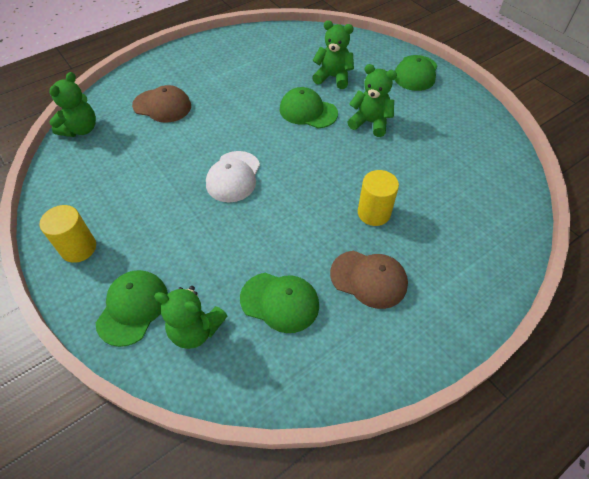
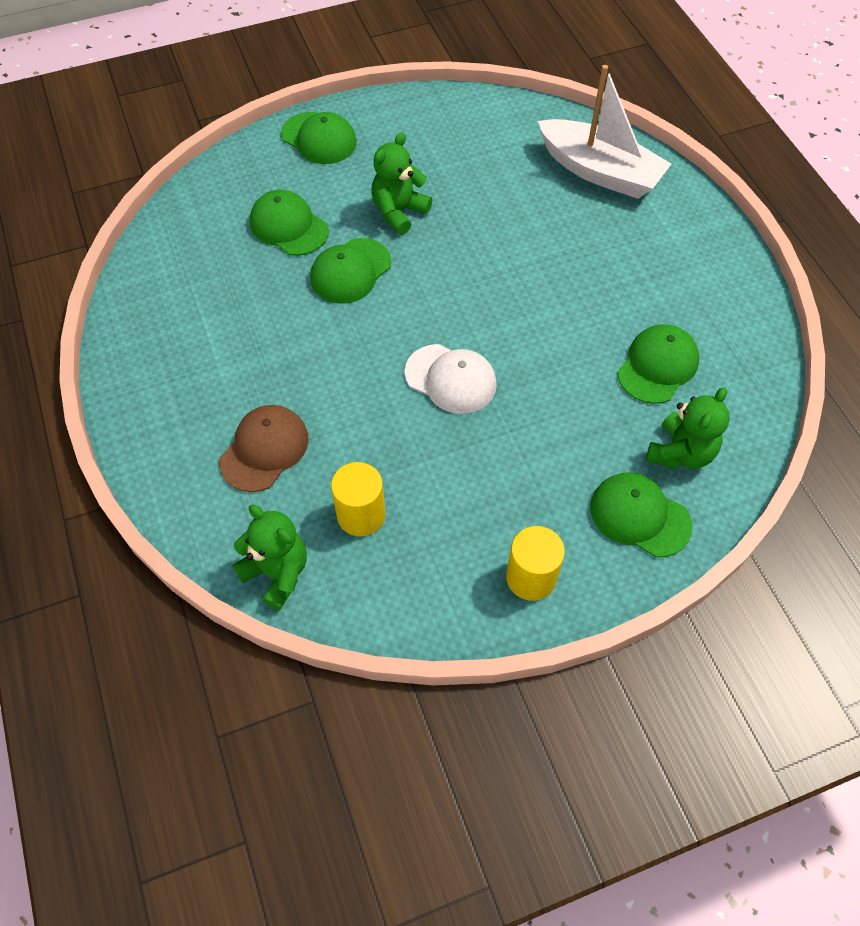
camera: 75 degrees left, 5 degrees up
green teddy bear [312,20,354,89] -> green cap [250,190,329,256]
brown cap [330,251,408,309] -> none
yellow cylinder [358,170,399,226] -> yellow cylinder moved to [331,462,385,536]
none -> white boat [538,65,671,199]

